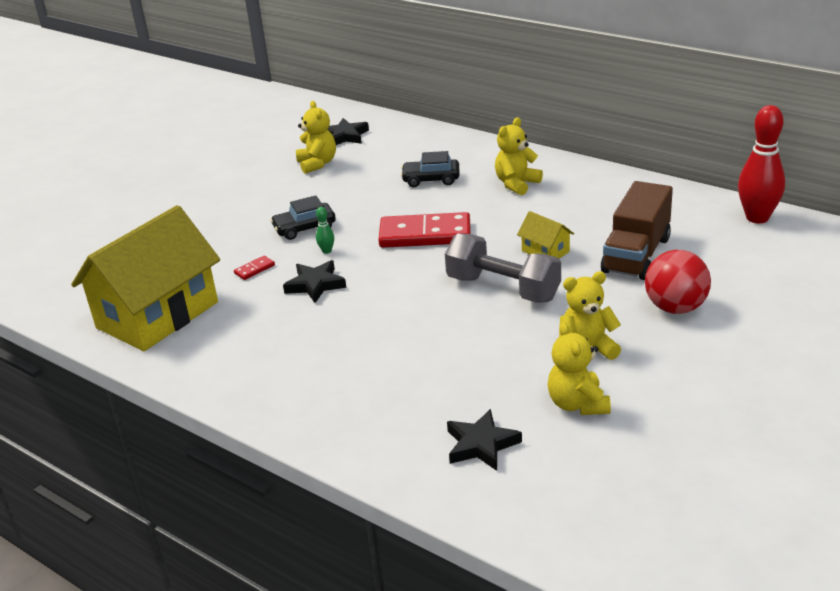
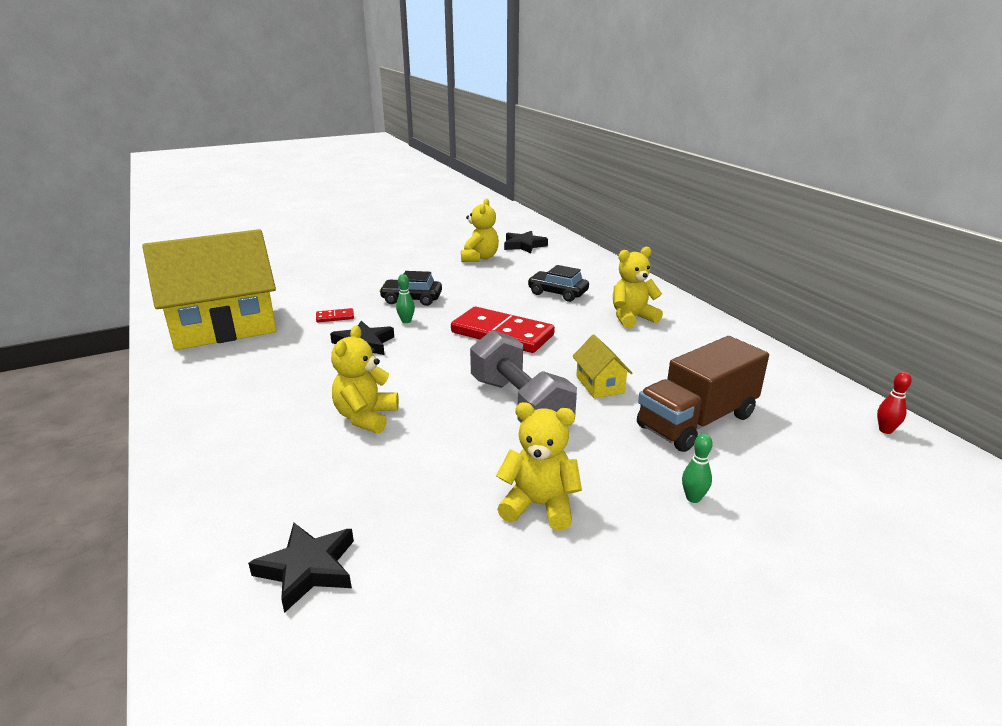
camera: 25 degrees right, 5 degrees down
yellow teddy bear [548,322,611,415] -> yellow teddy bear moved to [331,325,399,434]
red ball [645,250,711,314] -> green bowling pin [682,434,713,503]
red bowling pin [738,105,785,223] -> red bowling pin [877,372,912,434], size x0.42

